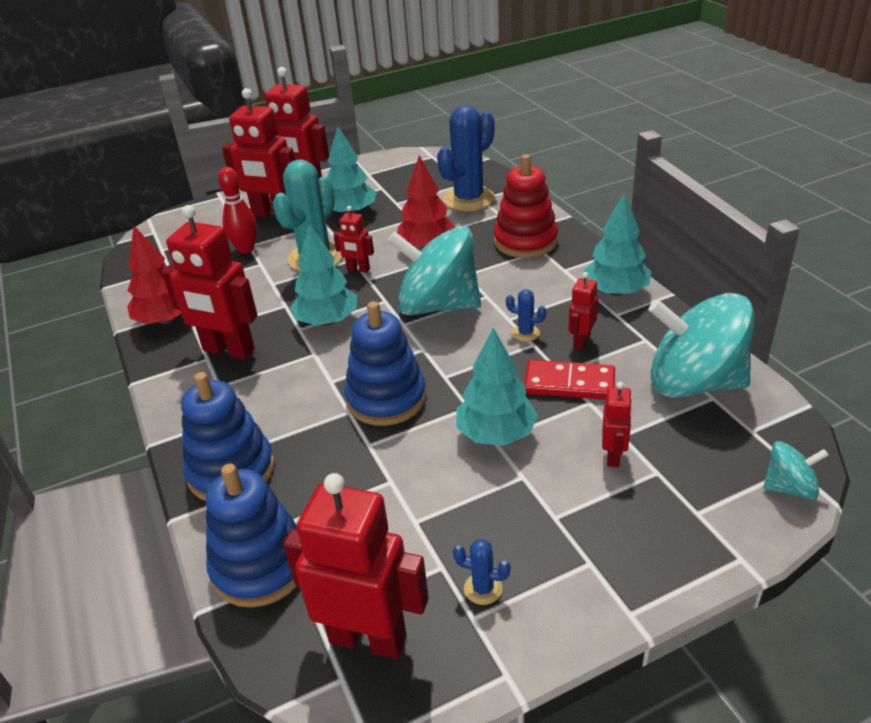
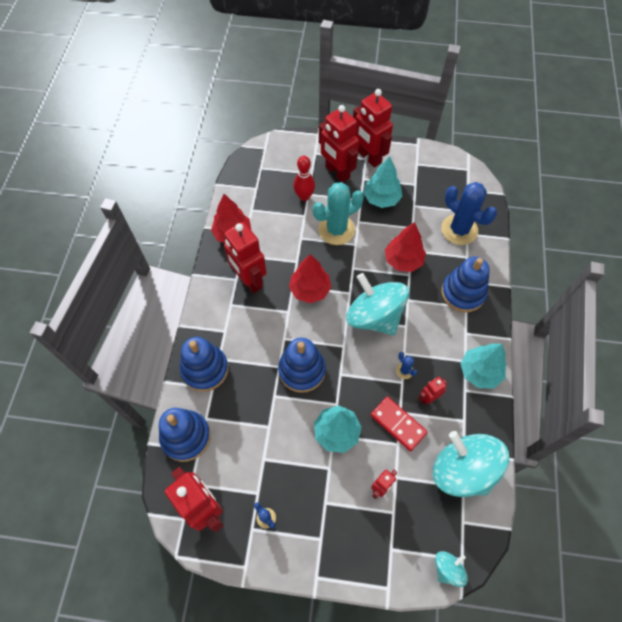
camera: 30 degrees right, 25 degrees up
turquoise tree [290,224,357,326] -> red tree [289,254,332,303]
red robot [333,206,374,273] -> none
blue cactus [437,105,495,211] -> blue cactus turned 60 degrees clockwise [441,182,497,245]
red stacking toy [494,154,558,258] -> blue stacking toy [441,257,490,312]
turquoise spinning top [763,441,829,499] -> turquoise spinning top turned 75 degrees counterclockwise [435,551,468,587]

